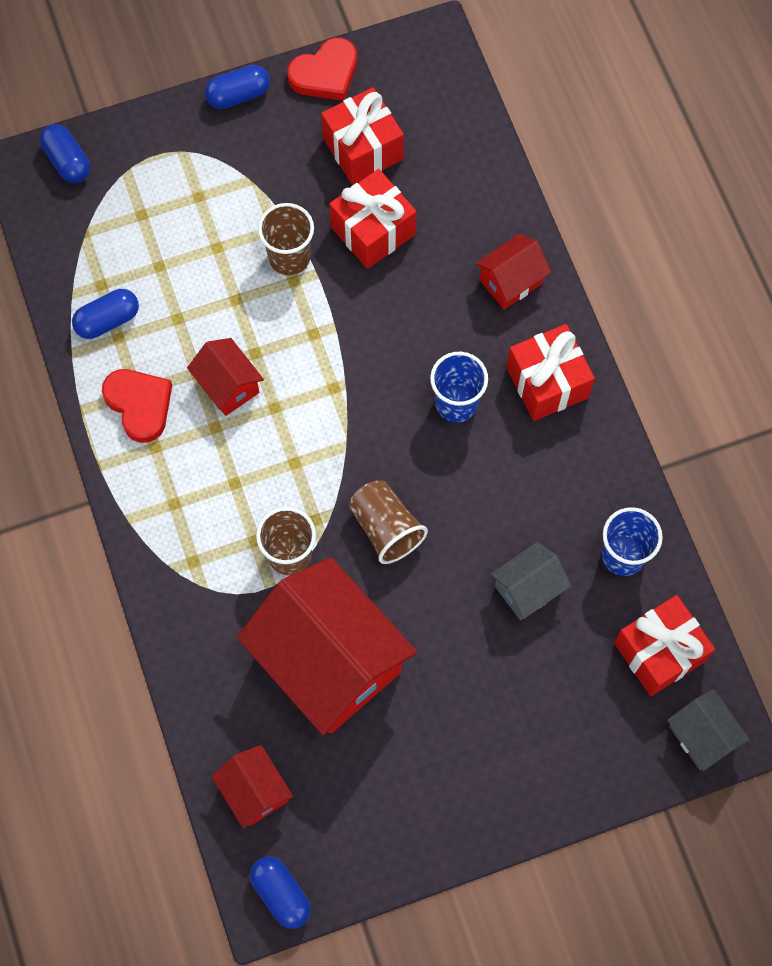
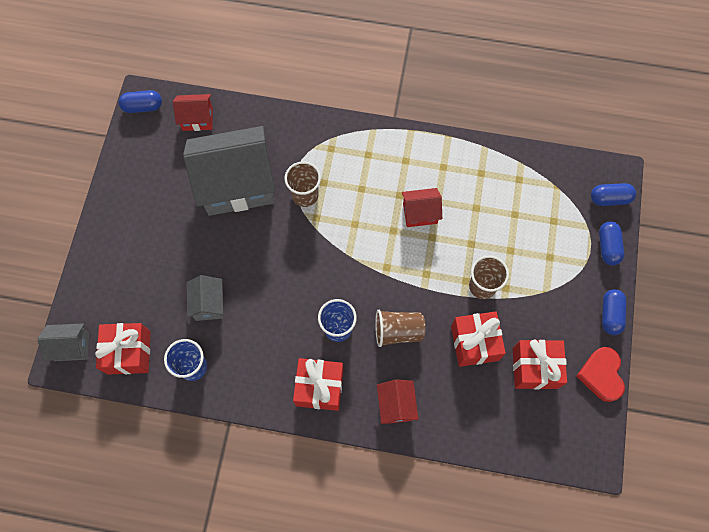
camera: 120 degrees right, 0 degrees up
blue capsule [72,289,139,339] -> blue capsule moved to [599,221,624,265]
red heart [102,369,172,443] -> none
red house [237,557,417,735] -> grey house [183,126,275,216]
brown cup [349,480,428,564] -> brown cup moved to [375,310,425,347]

